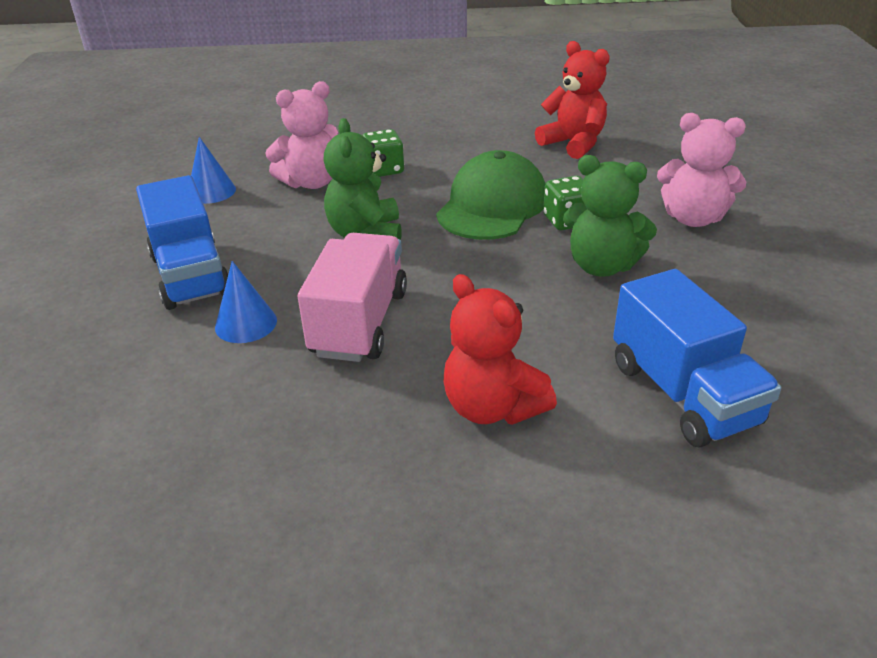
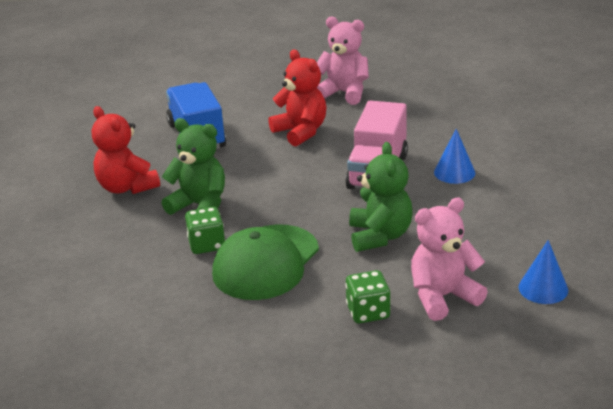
camera: 175 degrees left, 5 degrees down
blue truck [136,175,229,310] -> none
red teddy bear [535,41,610,159] -> red teddy bear moved to [92,106,160,194]
pink teddy bear [657,113,746,227] -> pink teddy bear moved to [317,17,369,105]

